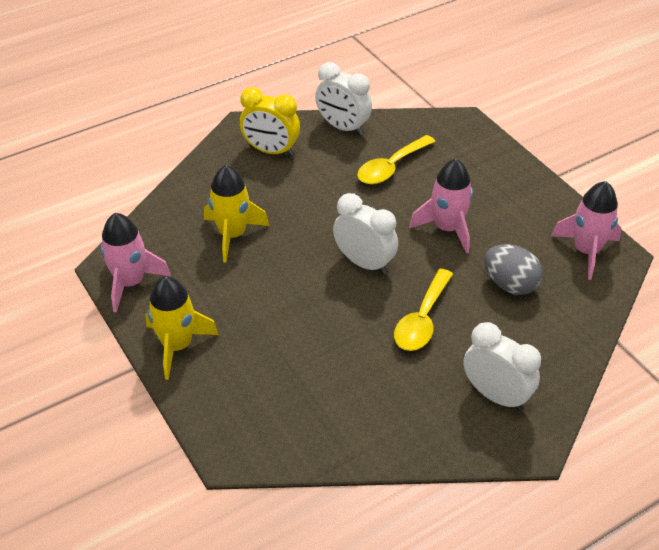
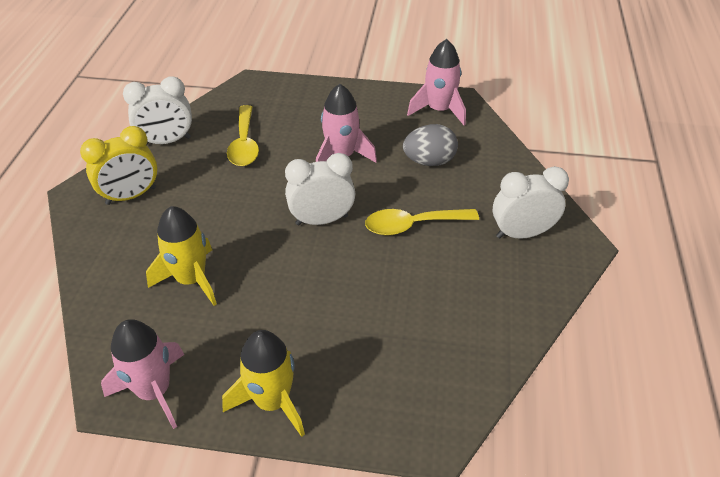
camera: 50 degrees left, 0 degrees up
yellow spoon [394,269,453,351] -> yellow spoon turned 105 degrees clockwise [365,209,479,236]

